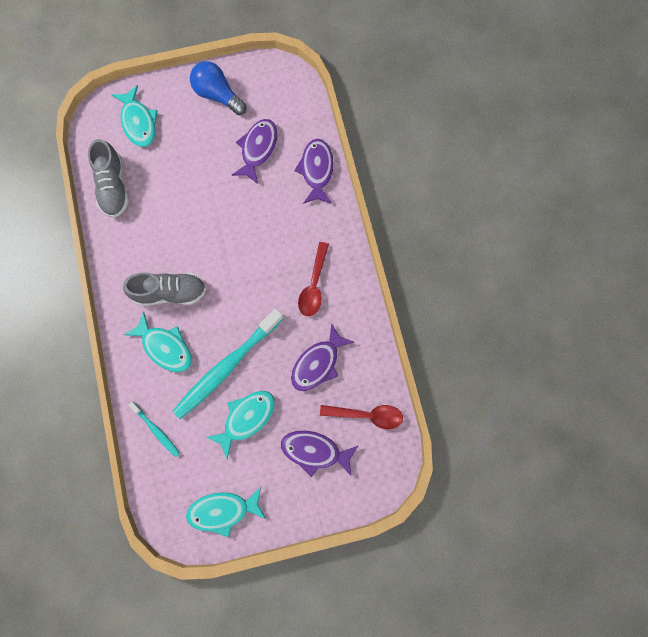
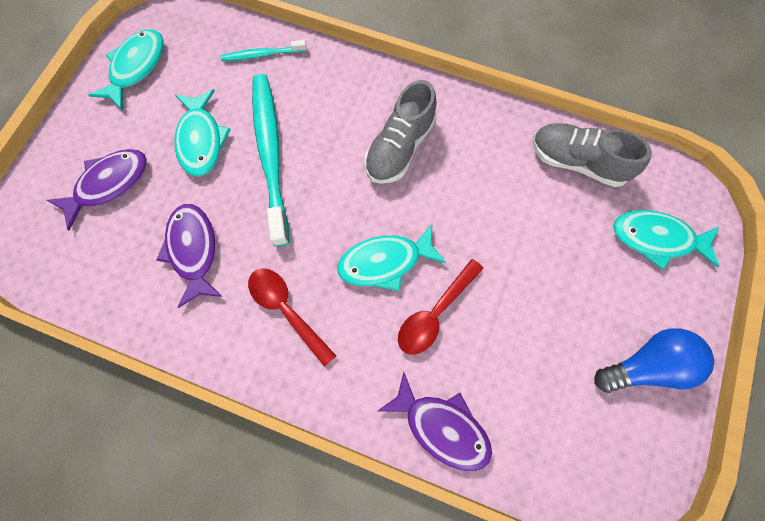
camera: 125 degrees right, 5 degrees down
turquoise fish [124,311,192,372] -> turquoise fish moved to [337,224,447,291]
purple fish [232,119,277,184] -> none
red spoon [320,405,403,429] -> red spoon moved to [398,259,484,355]

